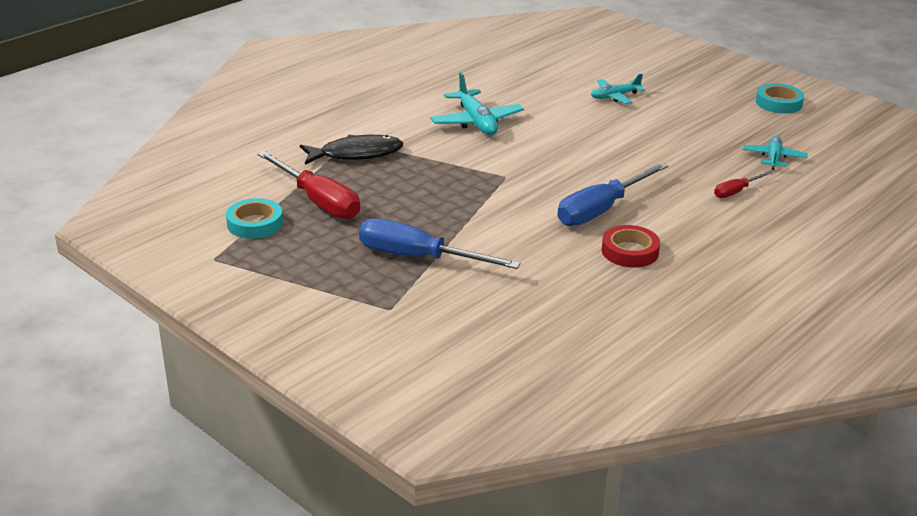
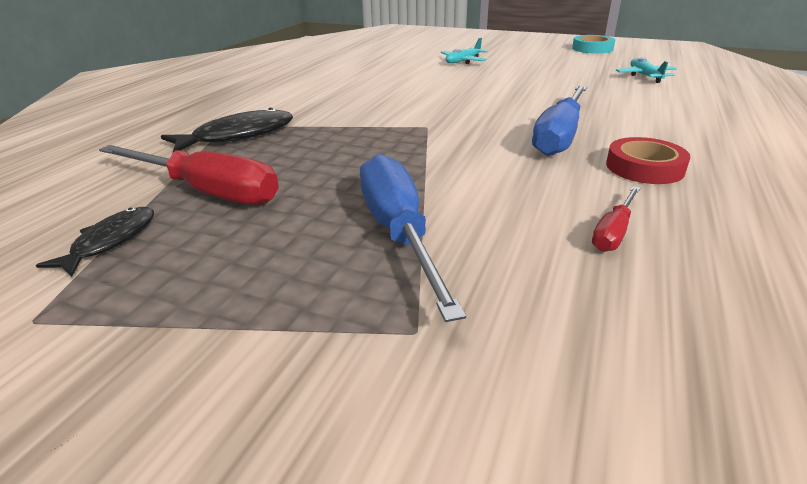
camera: 20 degrees left, 0 degrees up
turquoise tape [226,198,283,239] -> black fish [36,207,154,277]
blue screwdriver [359,219,521,269] -> blue screwdriver turned 75 degrees clockwise [360,154,466,322]
turquoise plane [430,72,524,135] -> none
red screwdriver [714,171,773,198] -> red screwdriver moved to [592,186,640,252]

